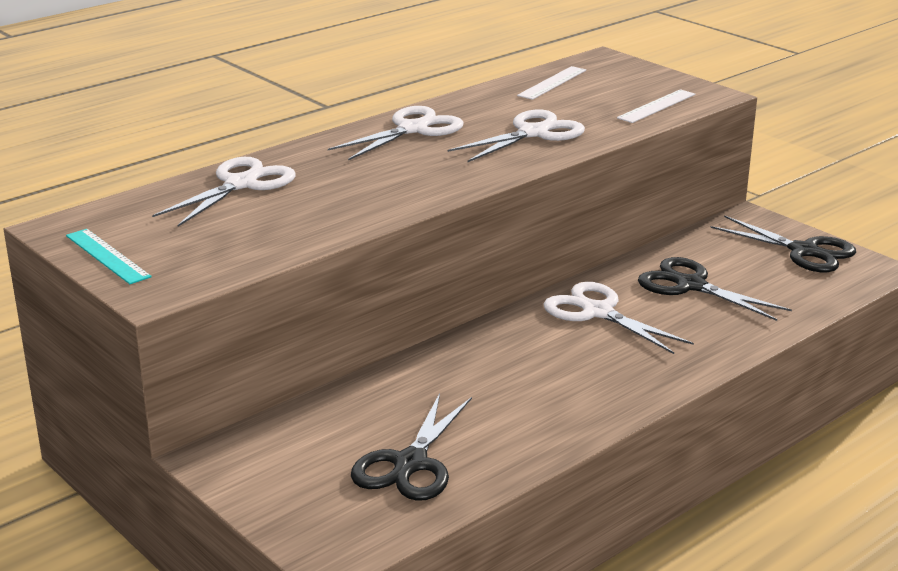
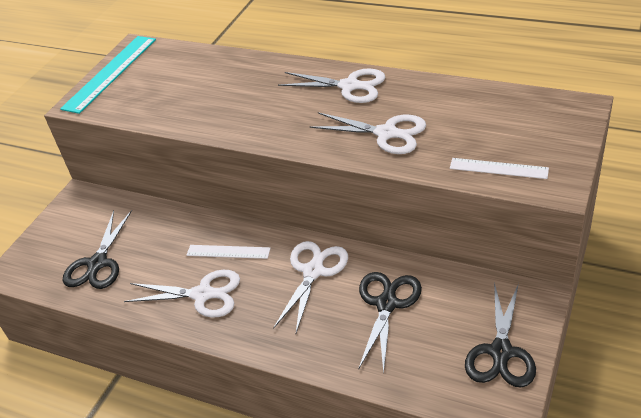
camera: 70 degrees right, 15 degrees up
turquoise ruler [66,229,151,284] -> turquoise ruler [60,36,156,114], size x1.78
white scissors [152,157,296,227] -> white scissors moved to [124,270,240,318]
black scissors [351,393,472,501] -> black scissors turned 75 degrees counterclockwise [63,210,132,289]
white ruler [517,66,586,100] -> white ruler moved to [186,245,270,259]

